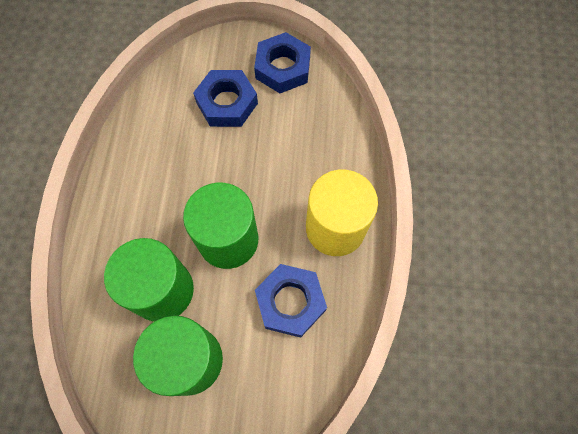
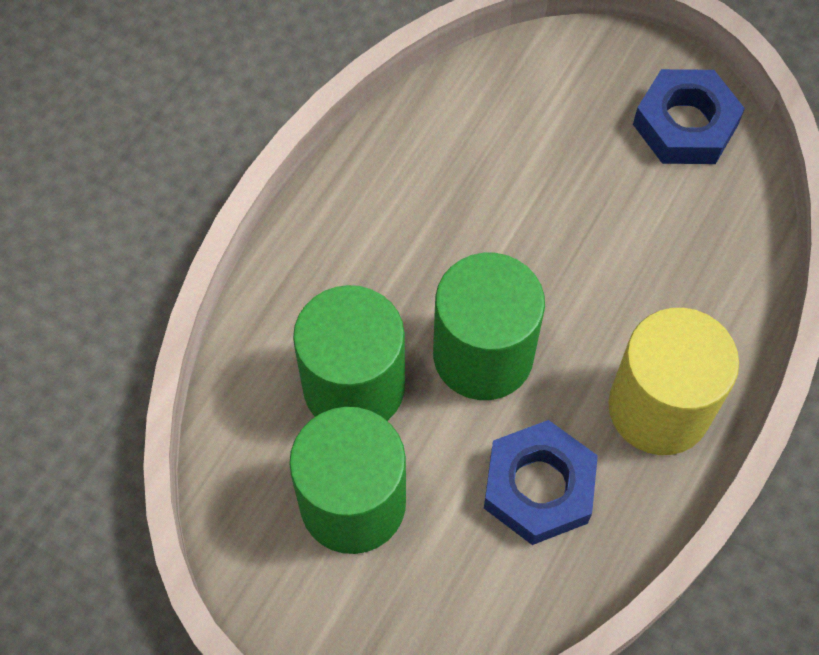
camera: 25 degrees right, 5 degrees down
blue nut [193,70,258,127] -> none

